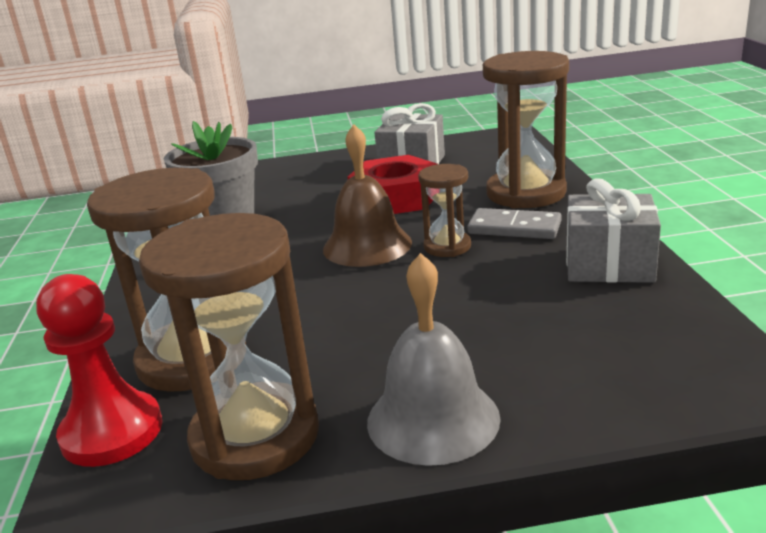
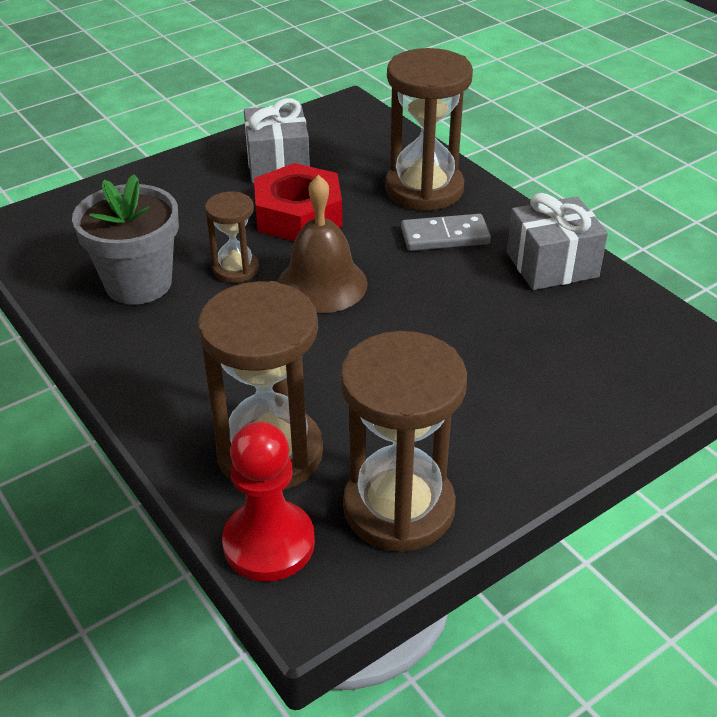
camera: 30 degrees left, 15 degrees up
grey bell [367,253,501,466] -> none
brown hourglass [418,164,471,257] -> brown hourglass moved to [205,192,259,283]

